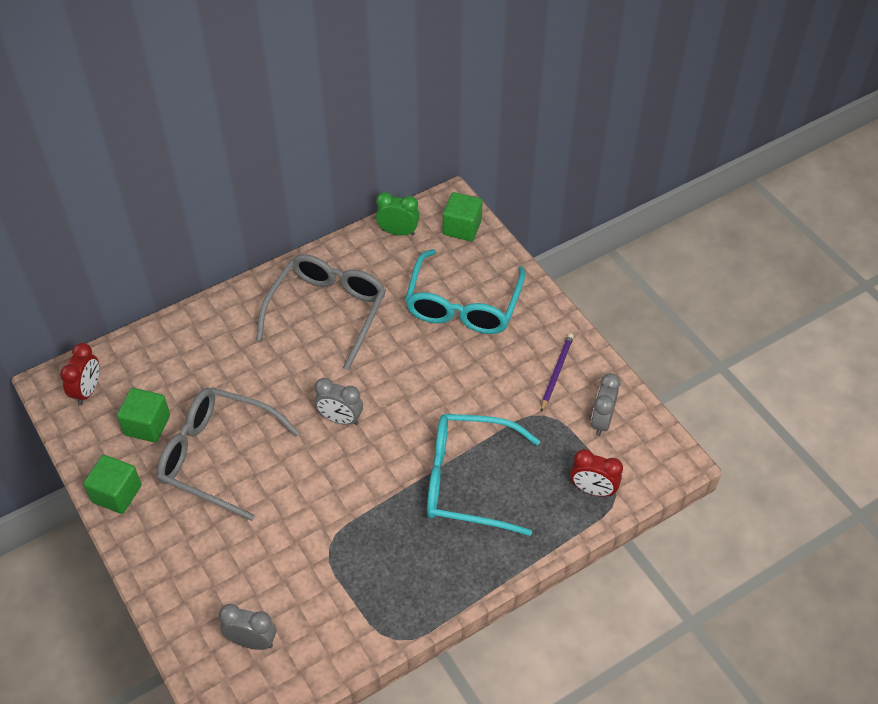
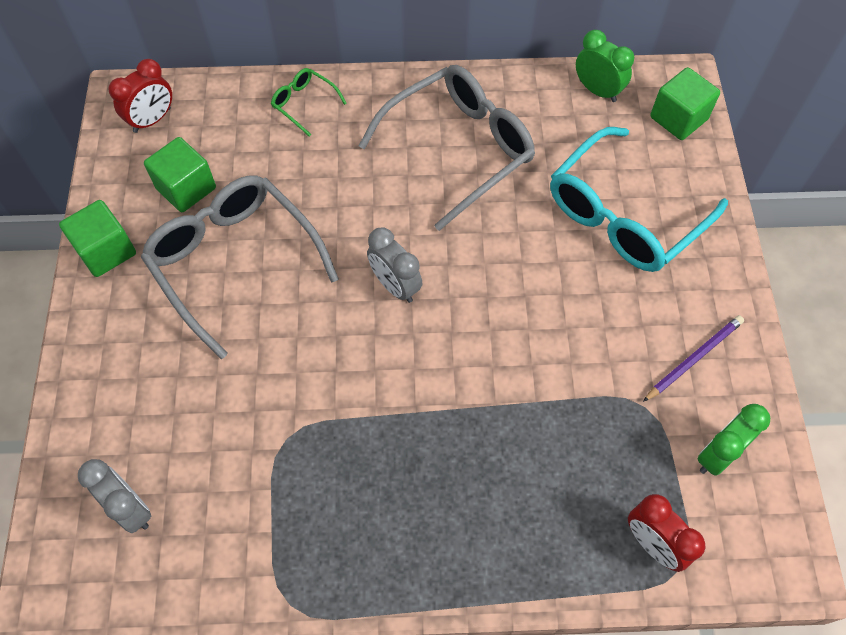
camera: 30 degrees right, 10 degrees up
turquoise glasses [427,414,540,536] -> none
grey clock [591,373,620,436] -> green clock [697,404,770,476]
none -> green glasses [271,68,347,137]

